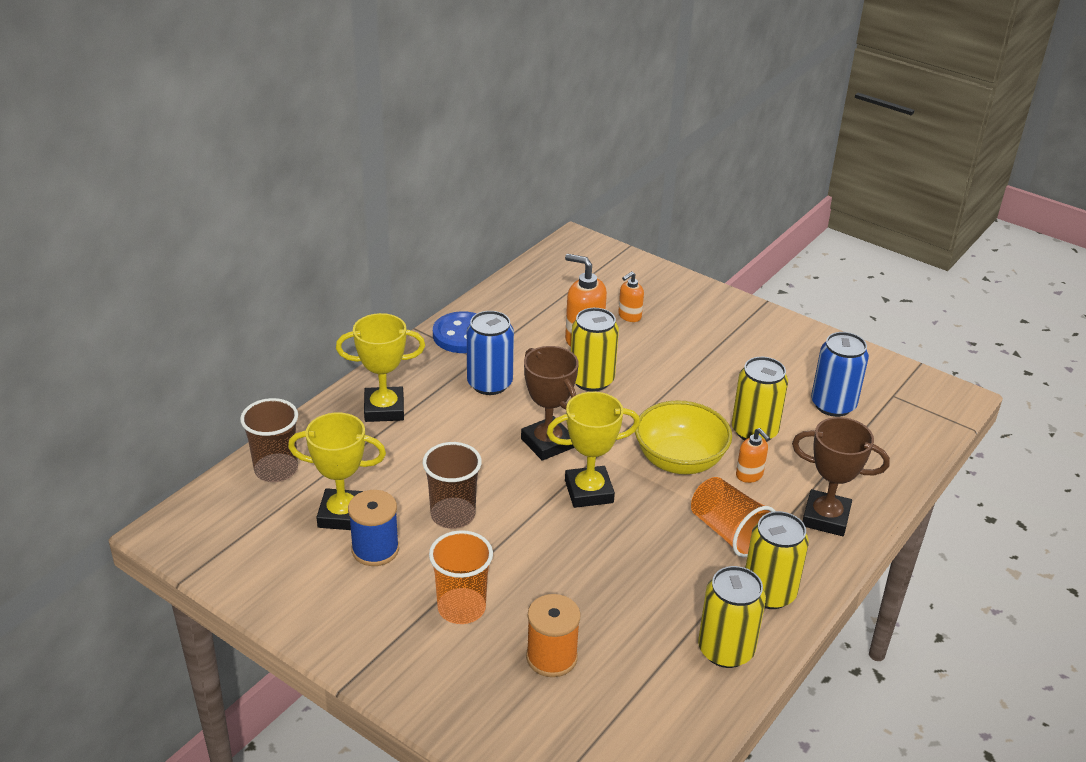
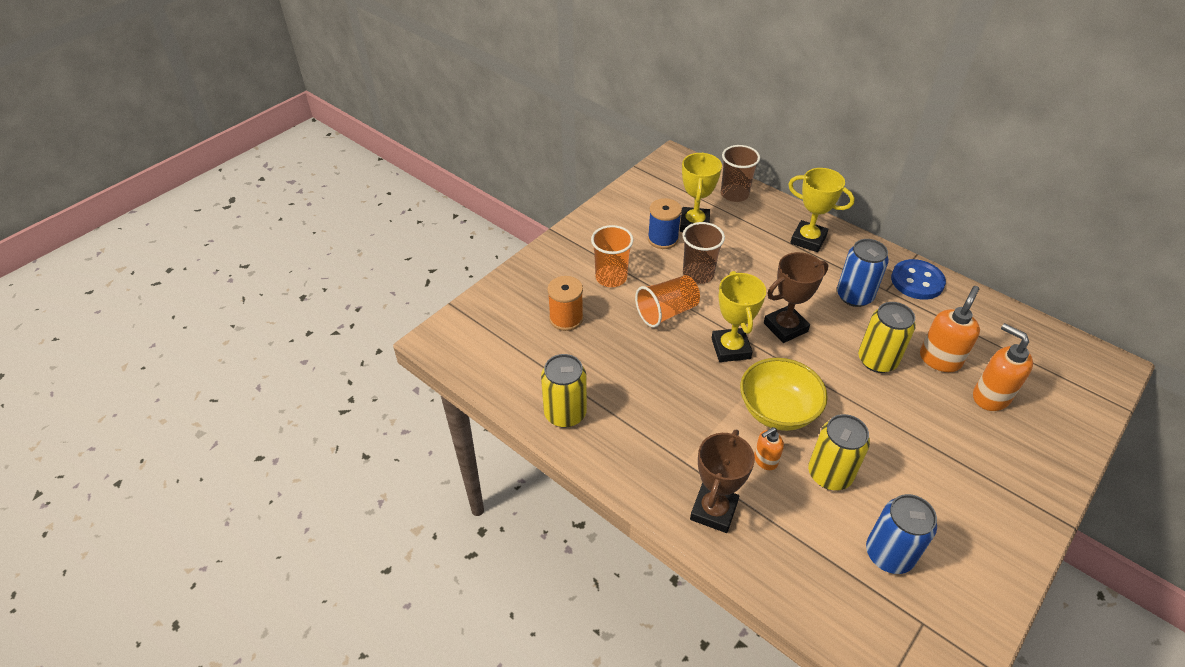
camera: 95 degrees right, 10 degrees up
yellow trophy [336,313,425,422] -> yellow trophy turned 60 degrees counterclockwise [788,168,855,252]
orange soap dispenser [618,271,644,322] -> orange soap dispenser [973,323,1033,411], size x1.71
orange cup [691,477,775,557] -> orange cup moved to [635,275,700,328]
yellow can [745,511,809,609] -> none

